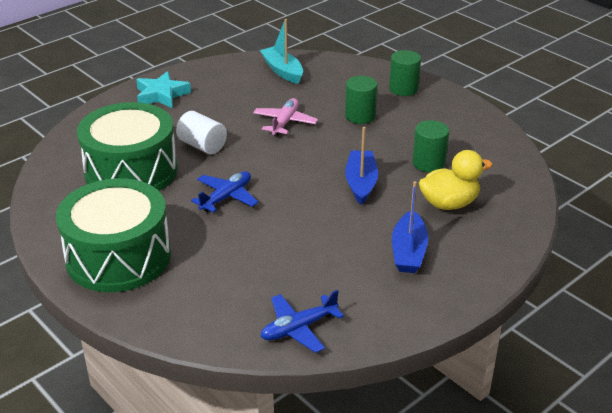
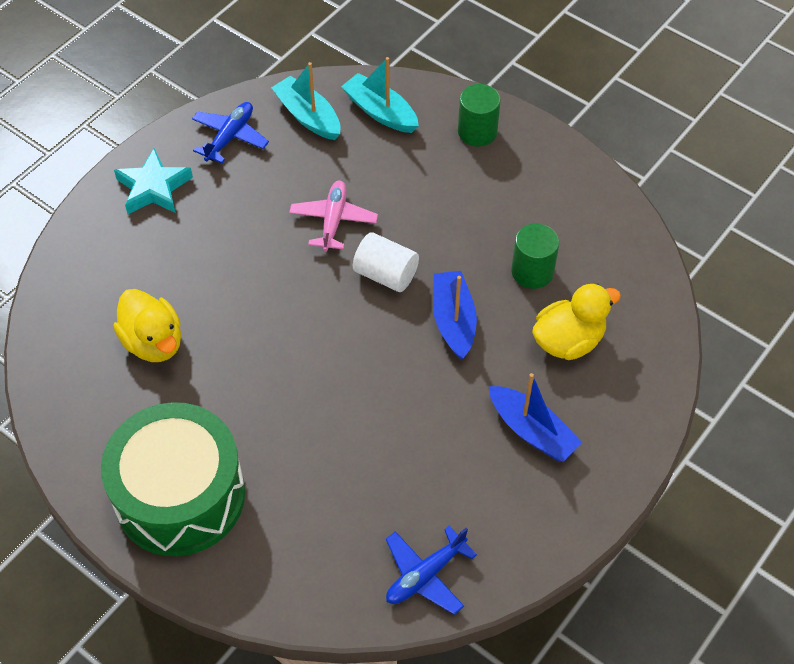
camera: 10 degrees left, 20 degrees up
green drum [77,102,178,191] -> yellow duck [113,289,181,362]
white cylinder [176,111,227,154] -> white cylinder moved to [353,232,419,292]
blue plane [191,171,258,213] -> blue plane moved to [192,102,269,163]
green cylinder [345,76,378,124] -> none
blue boat [392,181,428,273] -> blue boat turned 45 degrees counterclockwise [489,373,582,462]
none -> turquoise boat [341,57,419,133]

